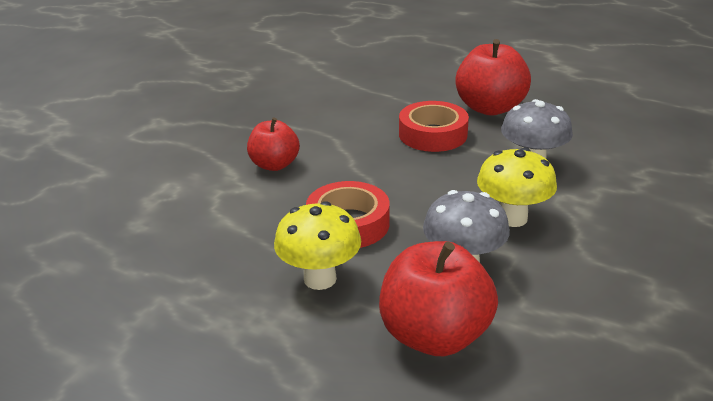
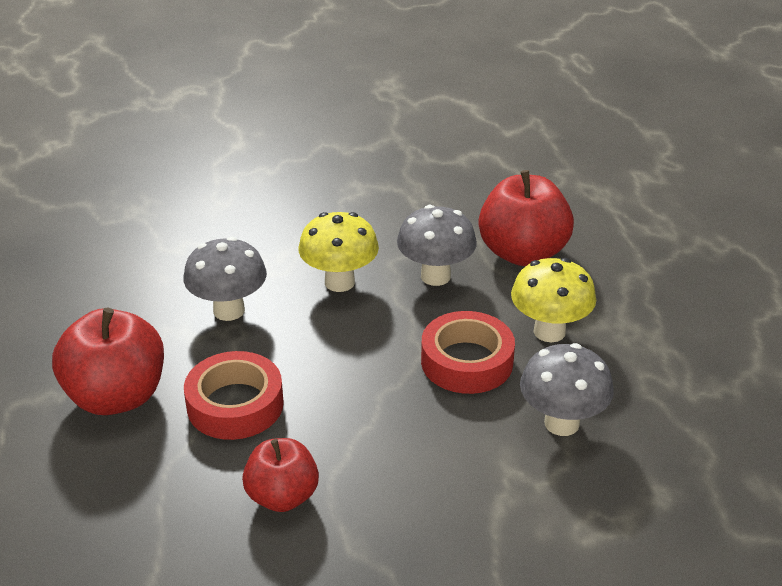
camera: 135 degrees left, 5 degrees up
red apple [247,117,300,171] -> red apple moved to [242,438,319,512]
none -> grey mushroom [520,343,614,436]

